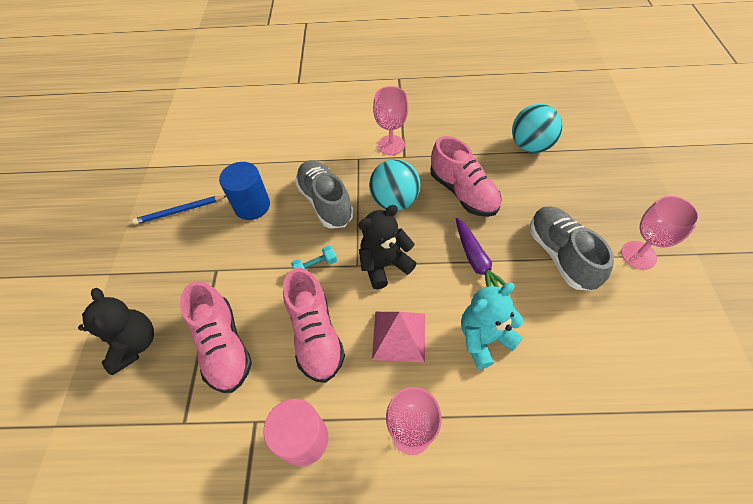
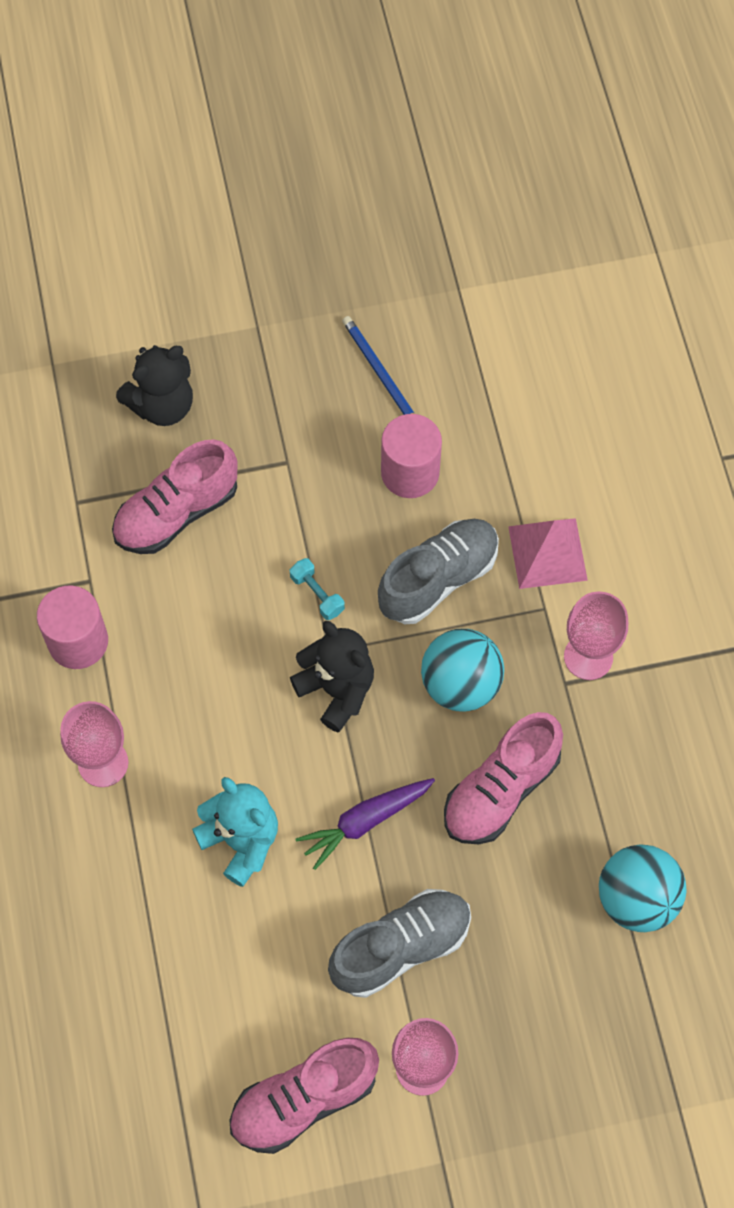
camera: 75 degrees right, 10 degrees up
blue cylinder [219,162,270,220] -> pink cylinder [381,414,442,498]
pink shoe [283,268,345,383] -> pink shoe moved to [230,1038,379,1154]
pink pyramid [372,312,425,363] -> pink pyramid moved to [508,518,588,589]

